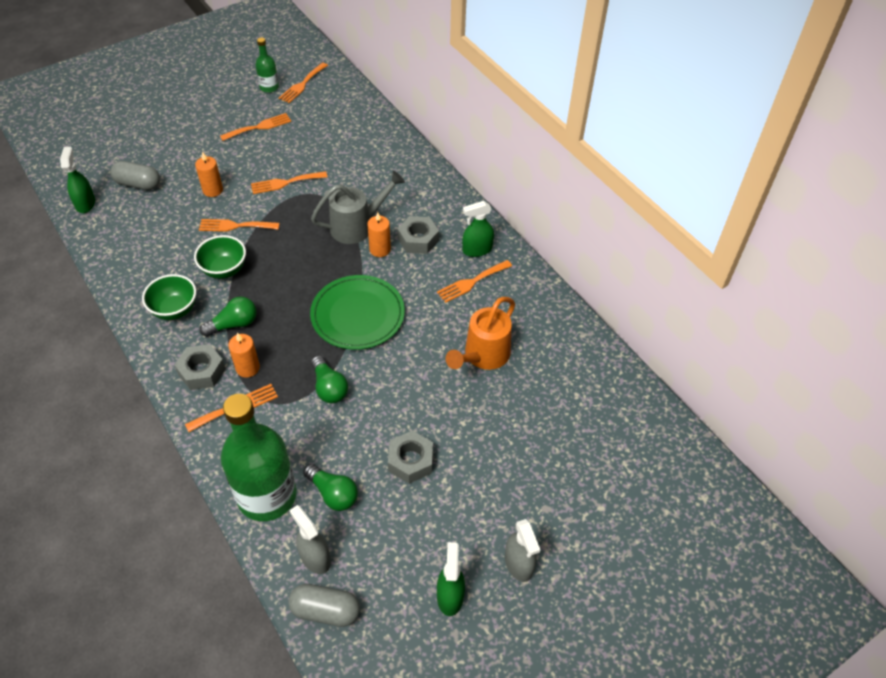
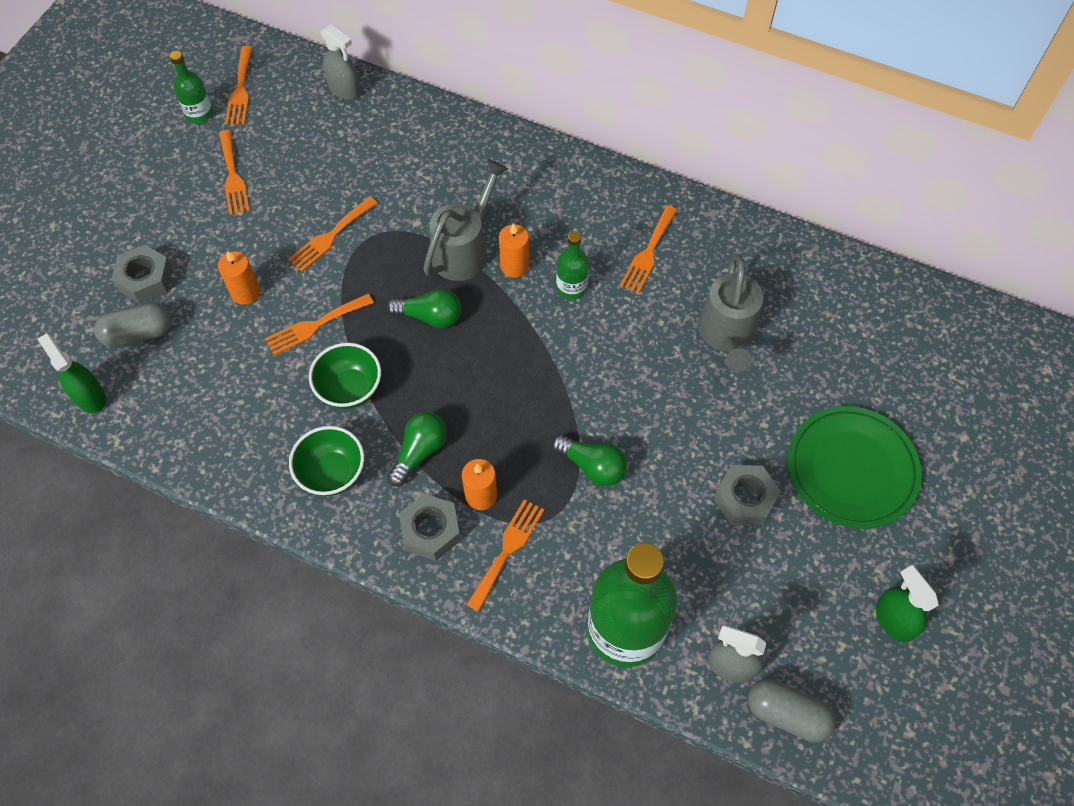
camera: 30 degrees left, 10 degrees up
orange fork [220,113,291,141] -> orange fork turned 135 degrees clockwise [219,130,250,215]
grey capsule [288,584,360,627] -> grey capsule turned 45 degrees clockwise [748,679,836,742]
green light bulb [303,464,358,511] -> green light bulb moved to [387,289,461,328]
green plate [310,275,405,350] -> green plate moved to [788,406,922,529]
grey nut [397,216,439,254] -> grey nut moved to [111,245,173,304]
orange watering can [446,297,515,370] -> grey watering can [698,254,764,372]
green spray bottle [462,201,494,257] -> none
grey spray bottle [505,519,540,582] -> grey spray bottle moved to [320,24,360,100]
none -> green bottle [556,231,589,299]

